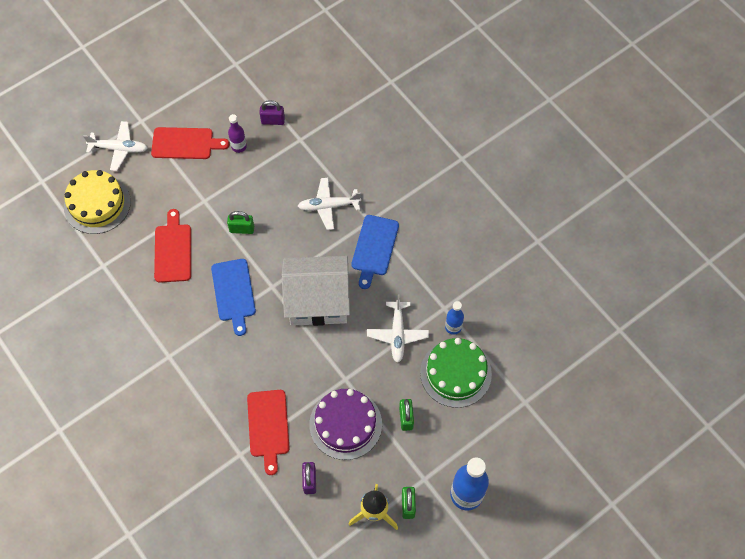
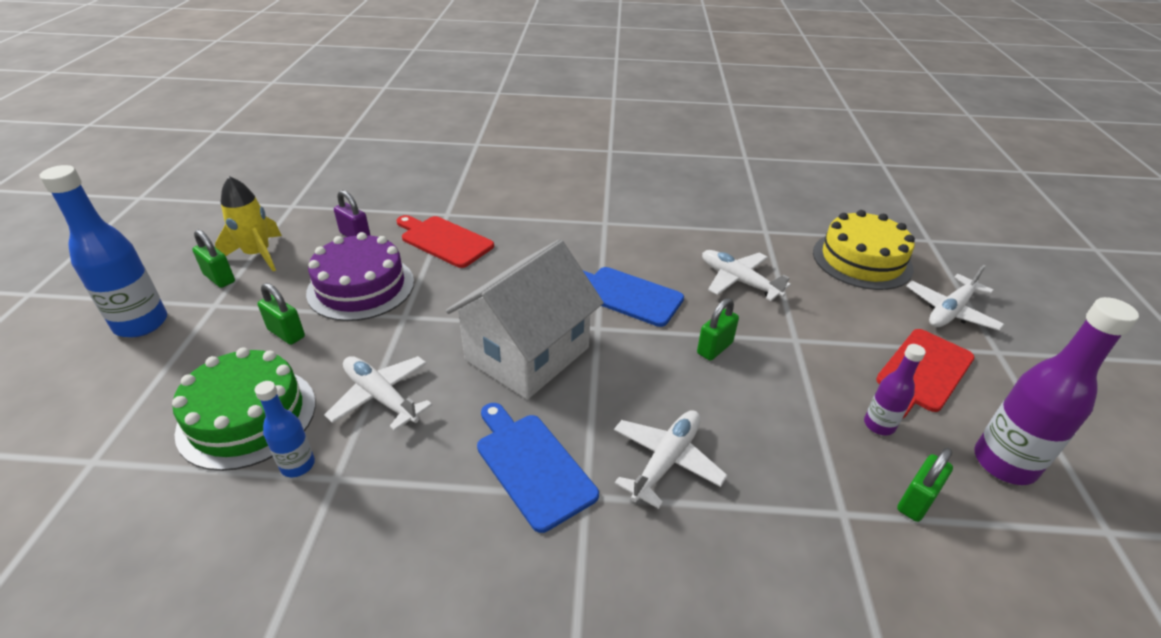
camera: 130 degrees right, 25 degrees down
red cutting board [154,209,191,283] -> white plane [702,250,791,301]
purple padlock [259,100,285,125] -> green padlock [897,448,953,522]
none -> purple bottle [974,297,1139,485]

